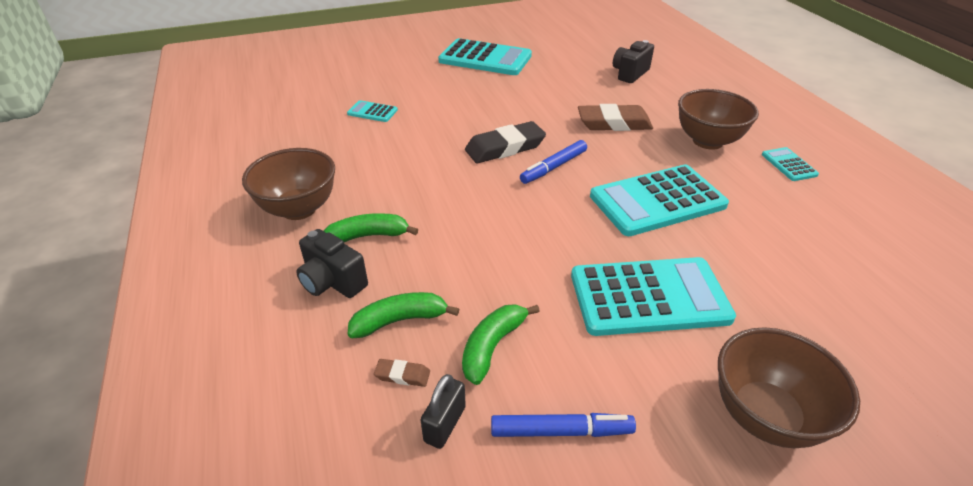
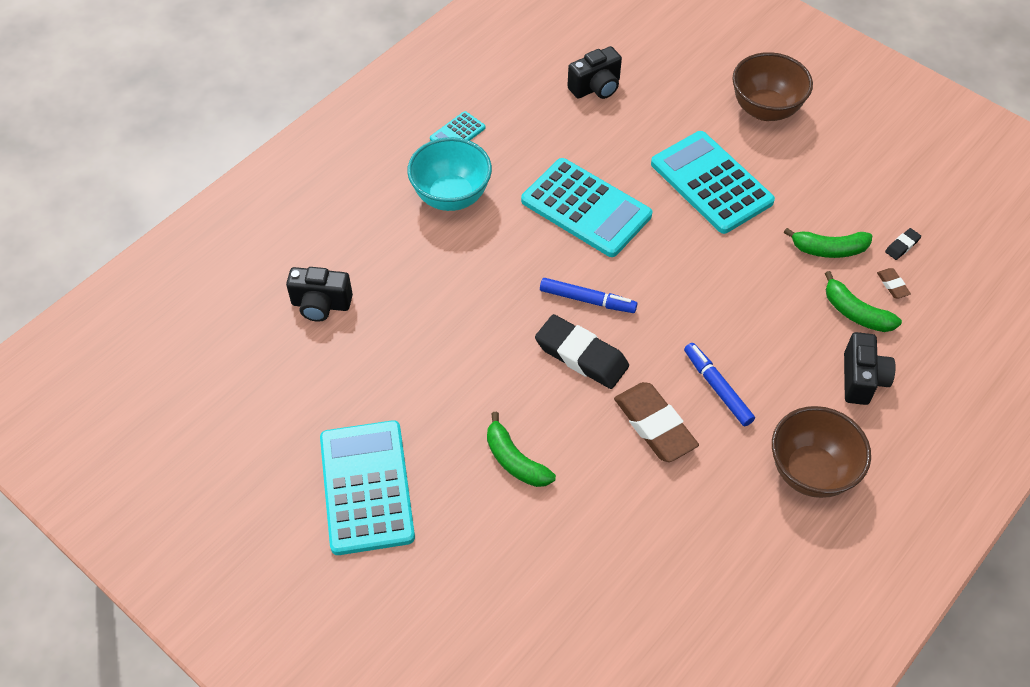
camera: 120 degrees left, 15 degrees up
green banana [323,213,418,242] -> green banana moved to [487,412,556,487]
turquoise calculator [347,100,398,122] -> none
black padlock [421,374,466,449] -> black eraser [885,228,921,260]
blue marker [491,413,636,437] -> blue marker moved to [684,343,755,426]
brown eraser [578,104,653,131] -> brown eraser moved to [614,382,699,462]
brown bowl [678,89,759,150] -> turquoise bowl [407,137,492,211]
none -> black camera [567,46,622,99]

